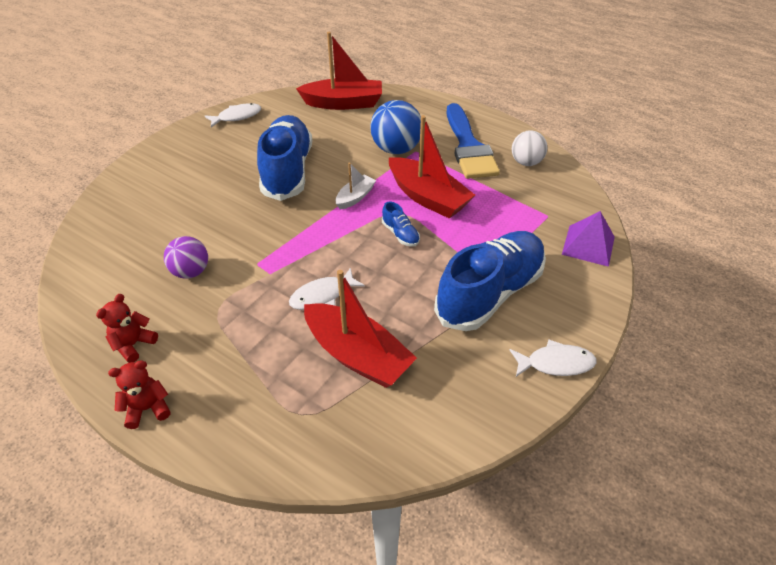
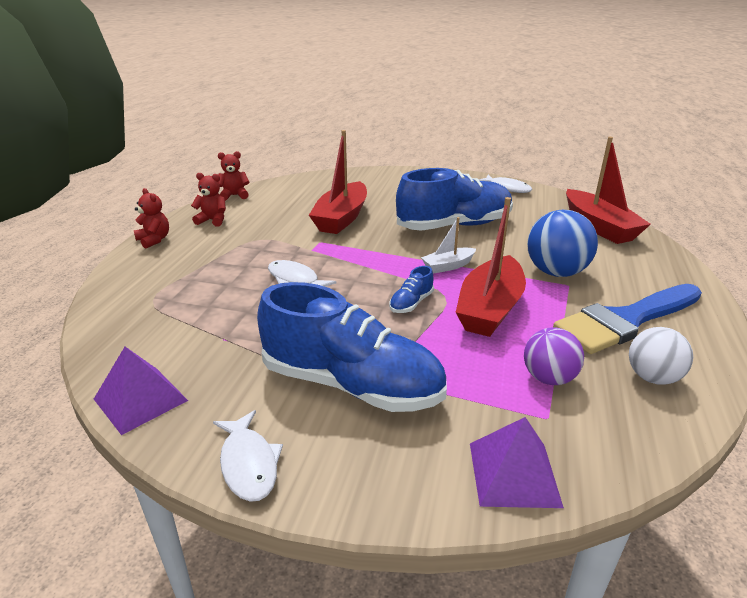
camera: 70 degrees right, 15 degrees down
purple ball [164,236,208,279] -> purple ball moved to [524,327,584,385]
red boat [304,270,417,388] -> red boat moved to [309,130,367,234]
white boat [336,163,376,210] -> white boat turned 135 degrees clockwise [421,217,476,274]
none -> purple pyramid [94,347,188,435]
none -> red teddy bear [218,151,250,201]

